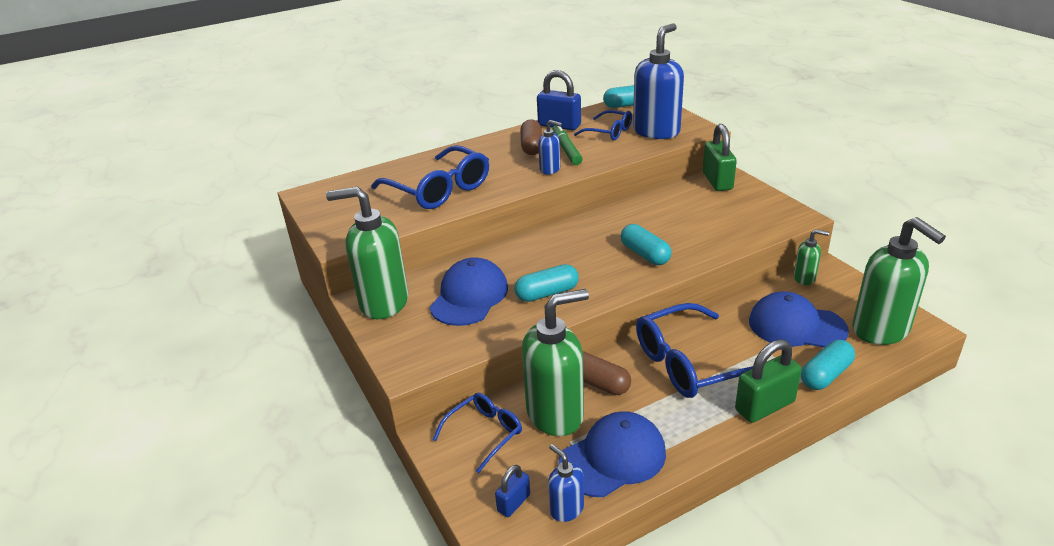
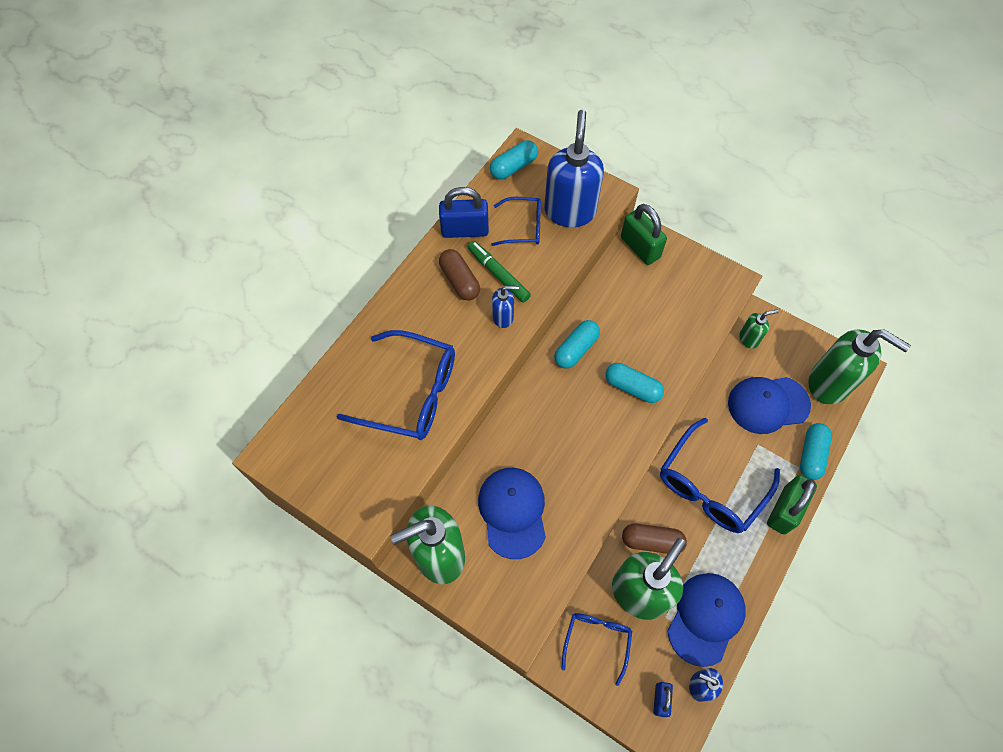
camera: 30 degrees left, 30 degrees up
turquoise capsule [514,264,579,302] -> turquoise capsule moved to [554,320,600,369]

